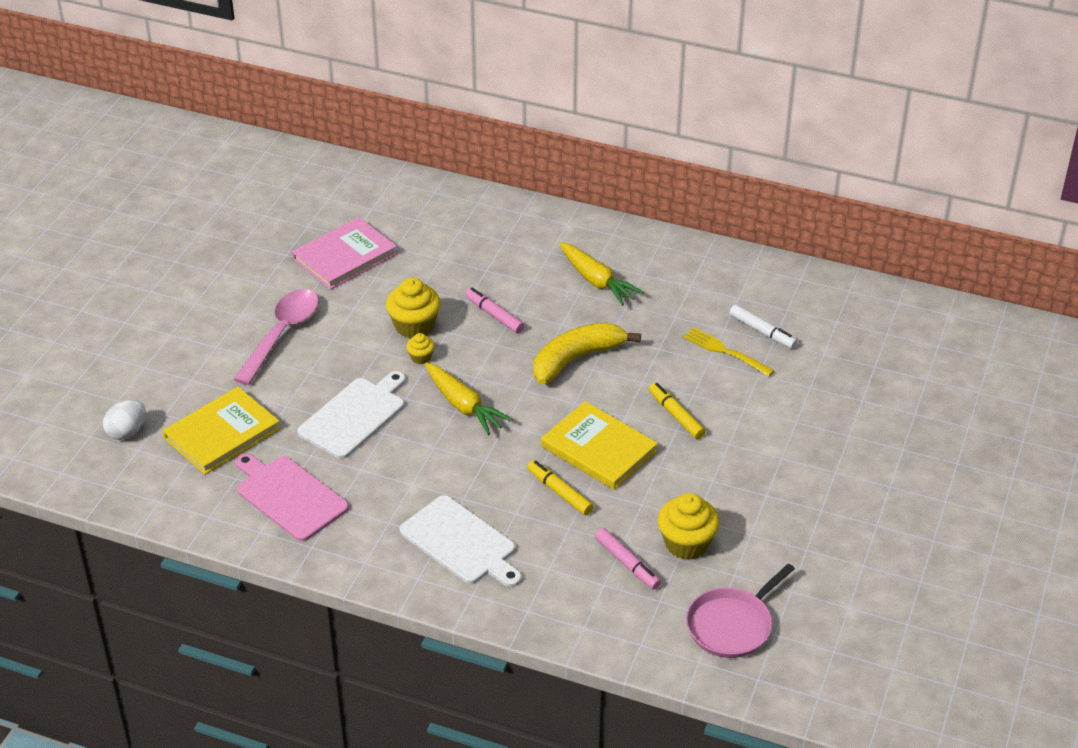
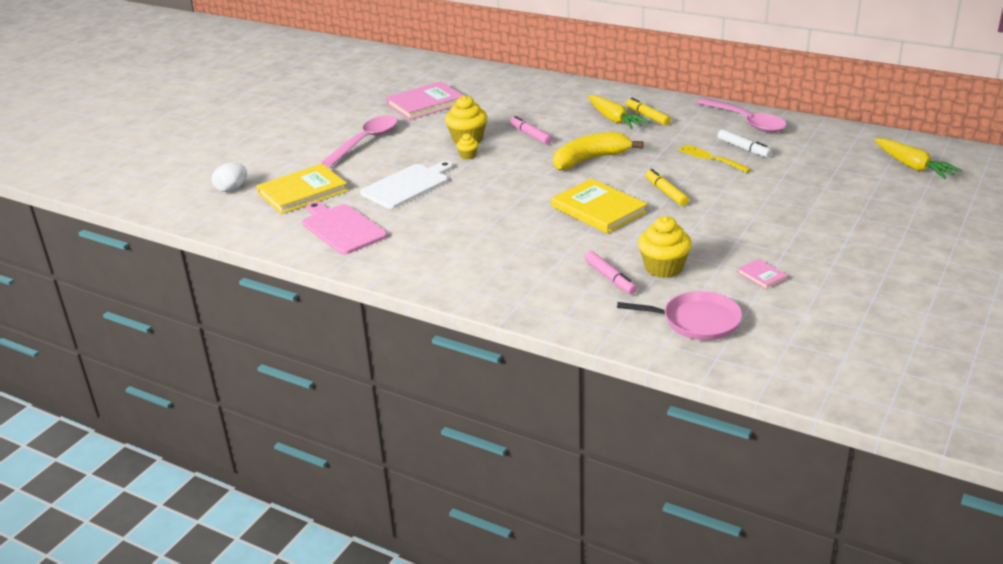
camera: 10 degrees right, 10 degrees down
white cutting board [399,495,522,587] -> none
yellow carrot [425,362,513,435] -> yellow carrot moved to [874,138,962,179]
yellow marker [527,460,594,515] -> yellow marker moved to [626,98,671,125]
pink pan [686,563,795,658] -> pink pan turned 135 degrees counterclockwise [617,291,742,340]
none -> pink spoon [697,98,787,133]
none -> pink book [738,259,788,289]

